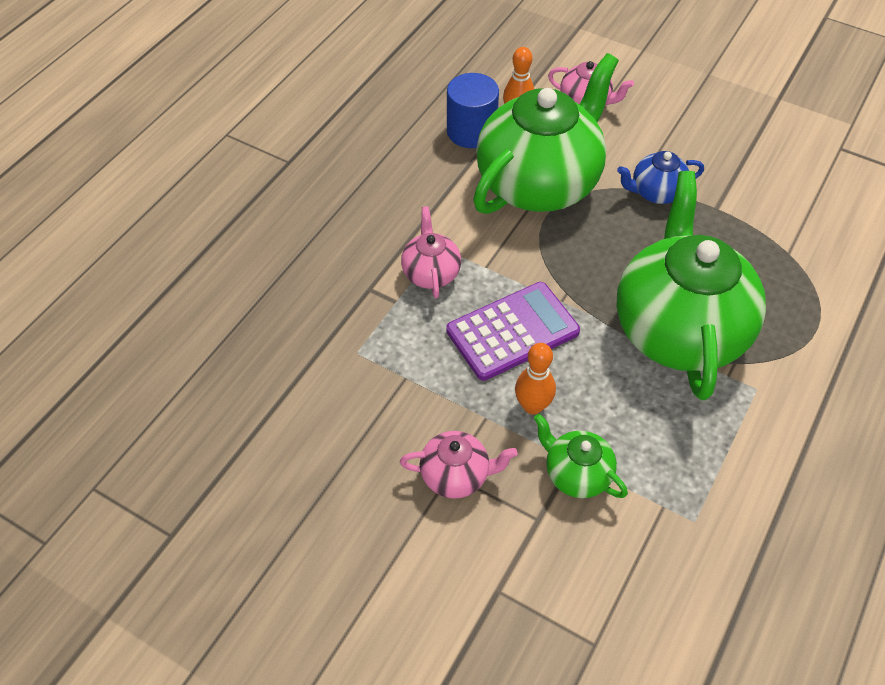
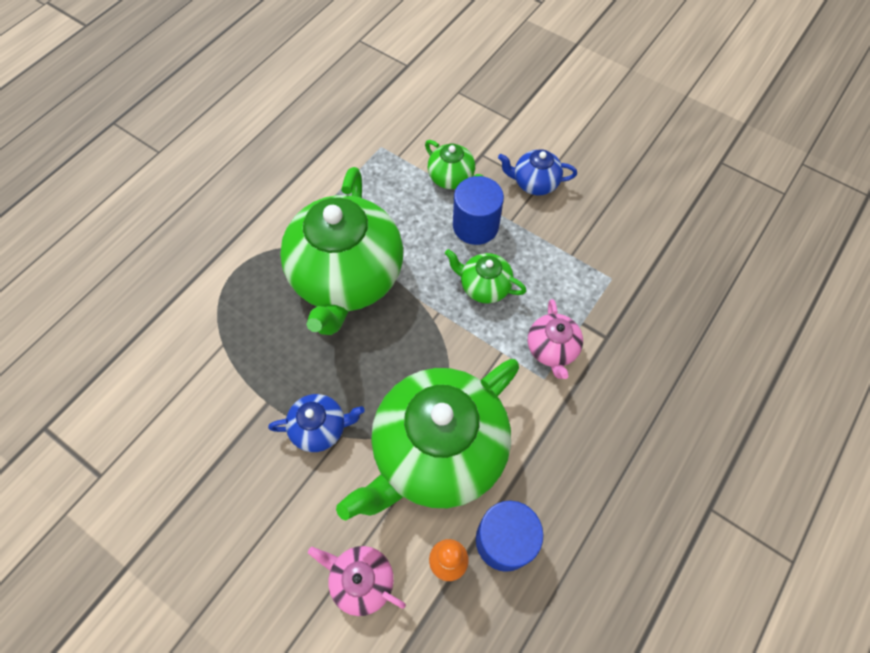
camera: 175 degrees left, 10 degrees up
pink teapot [400,431,518,499] -> blue teapot [498,149,577,195]
purple calculator [446,282,580,381] -> green teapot [445,249,526,303]
orange bowling pin [515,343,556,414] -> blue cylinder [453,176,504,245]

